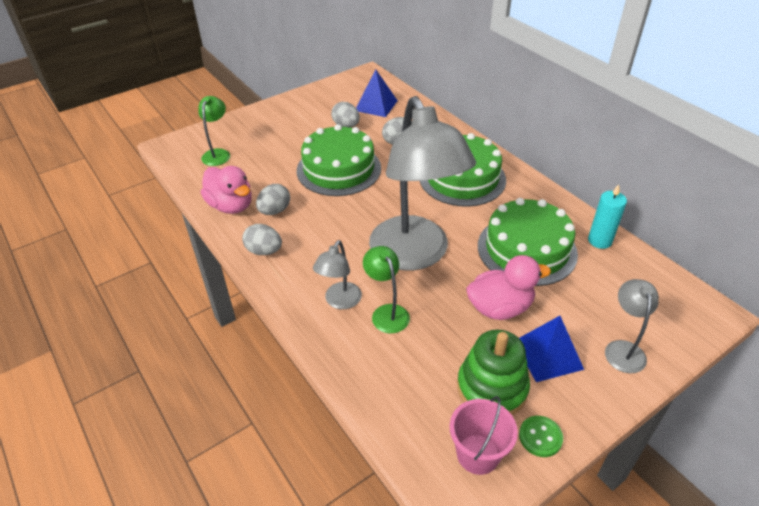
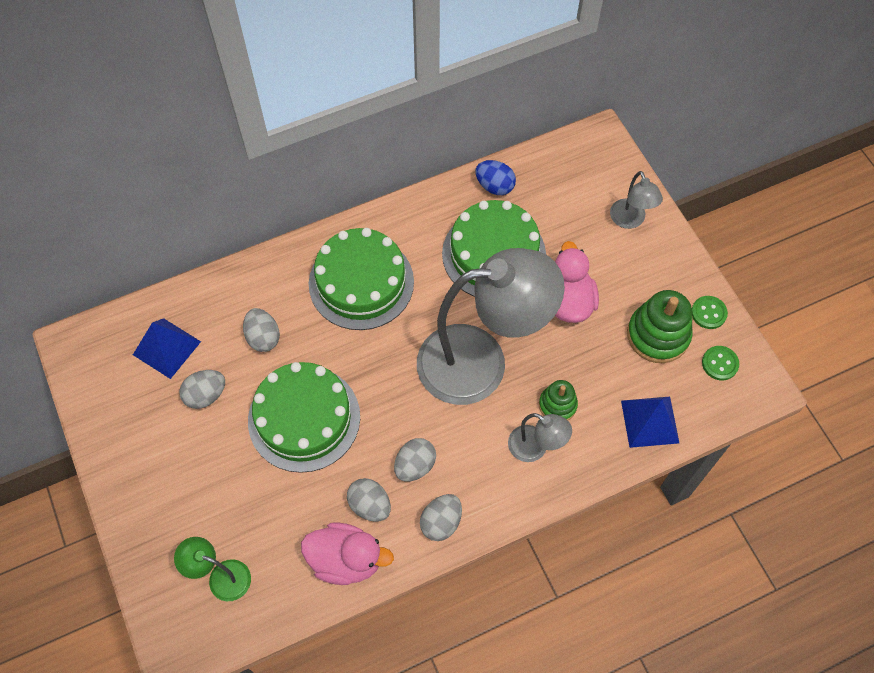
camera: 80 degrees left, 20 degrees up
pink duck [201,166,252,214] -> pink duck turned 45 degrees clockwise [301,522,394,585]
green lamp [363,246,410,333] -> green stacking toy [539,380,578,420]
pink bucket [450,396,518,475] -> green button [702,346,739,380]
blue pyramid [519,316,584,382] -> blue pyramid moved to [621,397,679,448]
turquoise candle [588,184,627,249] -> blue egg [476,160,516,195]
grey lamp [605,279,659,373] -> grey lamp turned 120 degrees counterclockwise [610,171,663,229]
none -> grey egg [394,438,436,482]

